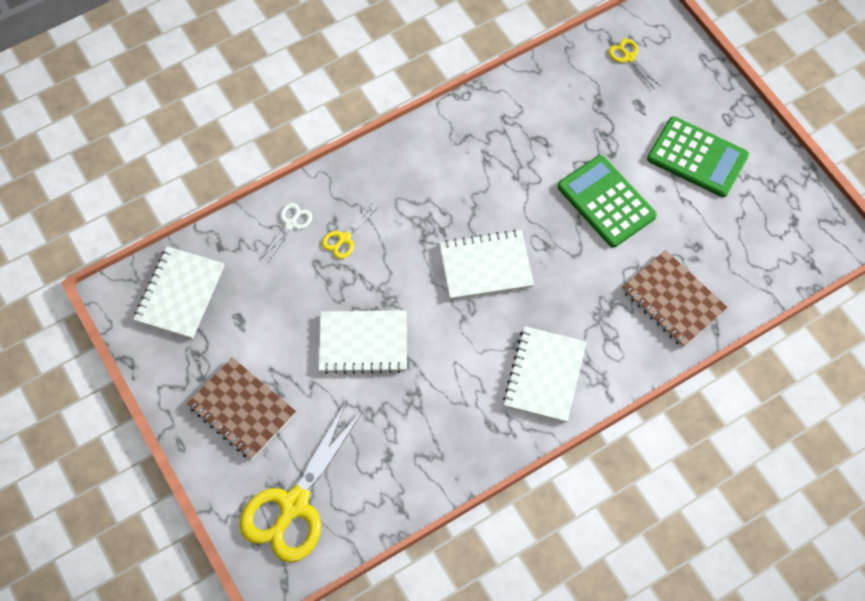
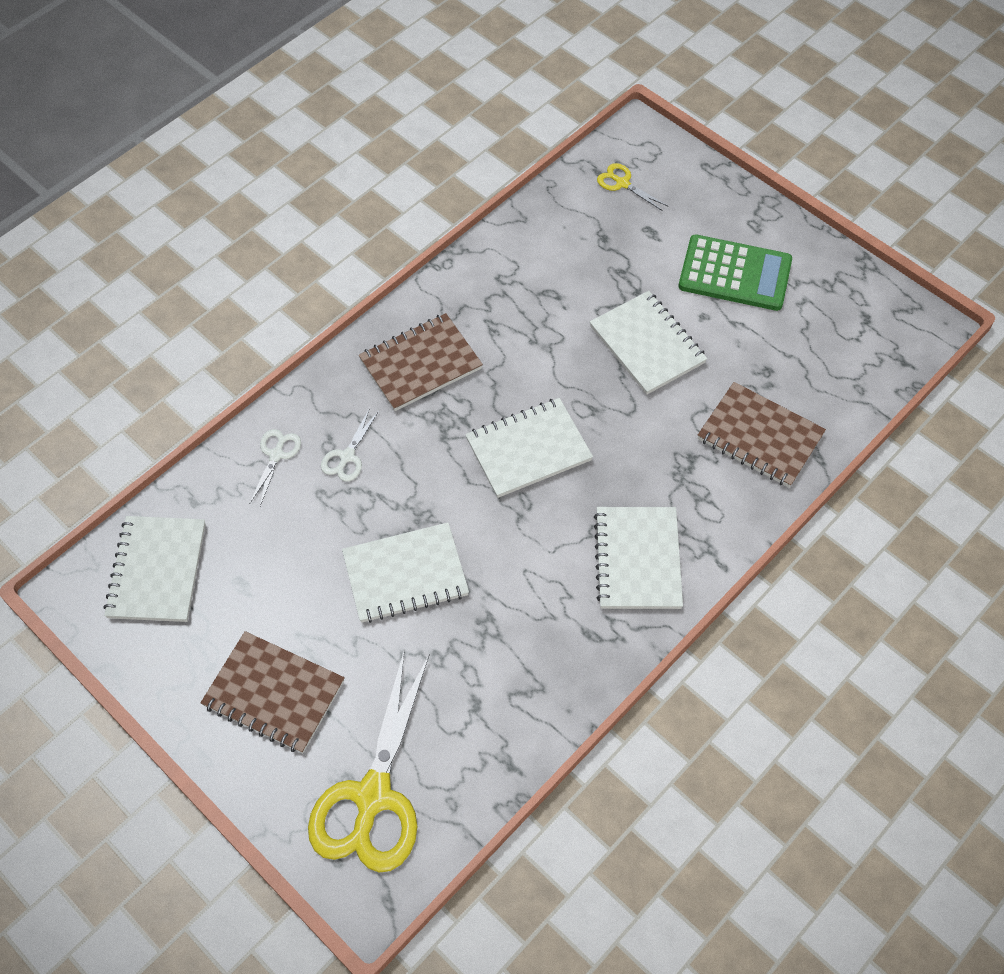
camera: 15 degrees left, 5 degrees down
yellow scissors [322,203,378,259] -> white scissors [321,408,379,482]
green calculator [558,155,657,248] -> white notebook [590,291,707,395]
none -> brown notebook [359,313,483,411]

